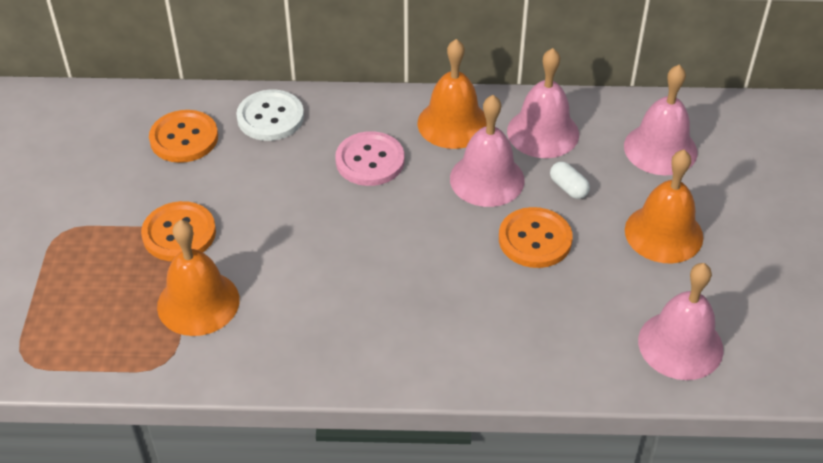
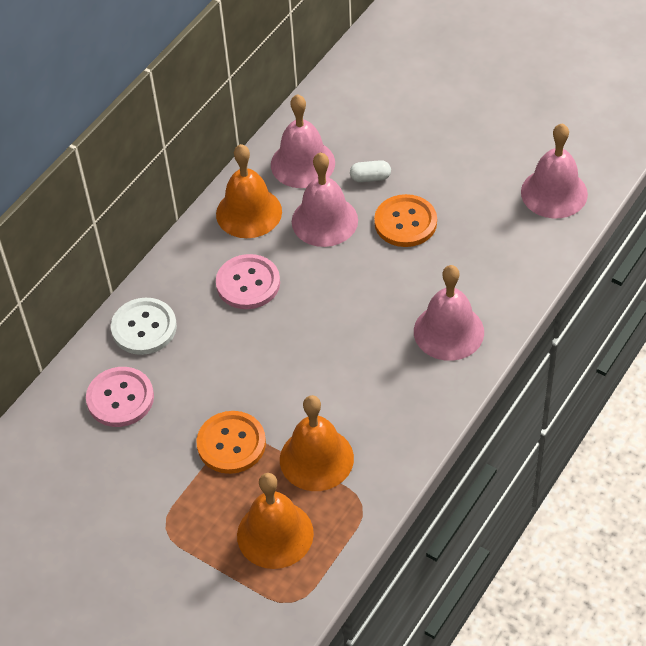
camera: 55 degrees left, 5 degrees up
orange button [149,110,218,163] -> pink button [86,367,154,427]
pink bell [624,65,697,176] -> pink bell moved to [414,265,484,361]
orange bell [625,150,703,263] -> orange bell moved to [237,473,314,569]

